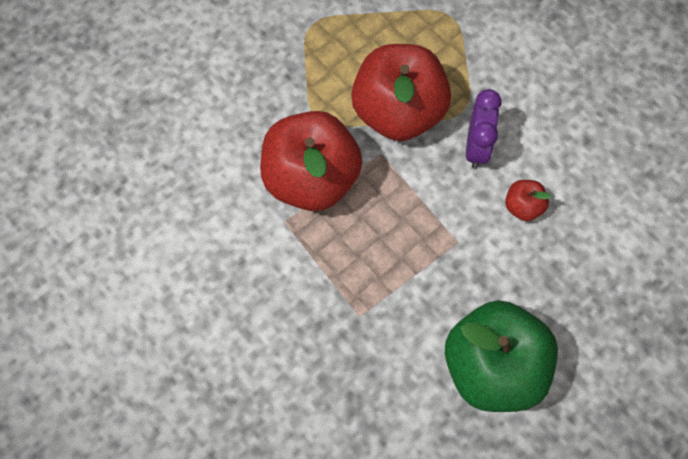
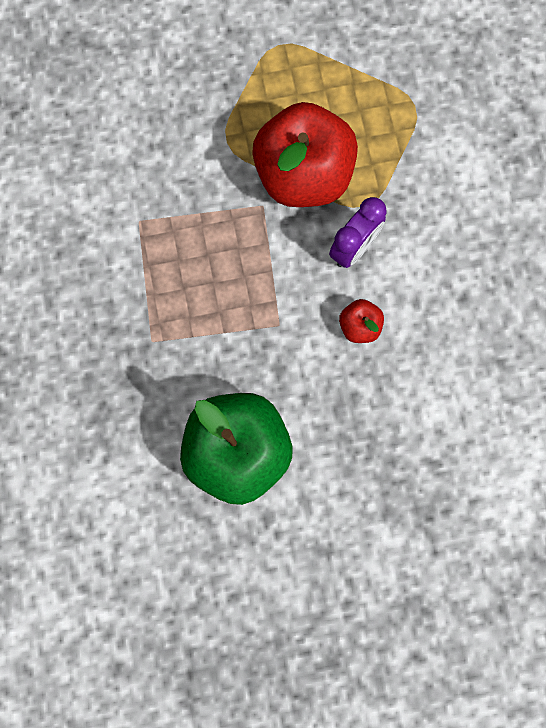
camera: 30 degrees right, 10 degrees up
red apple [260,111,362,211] -> none

